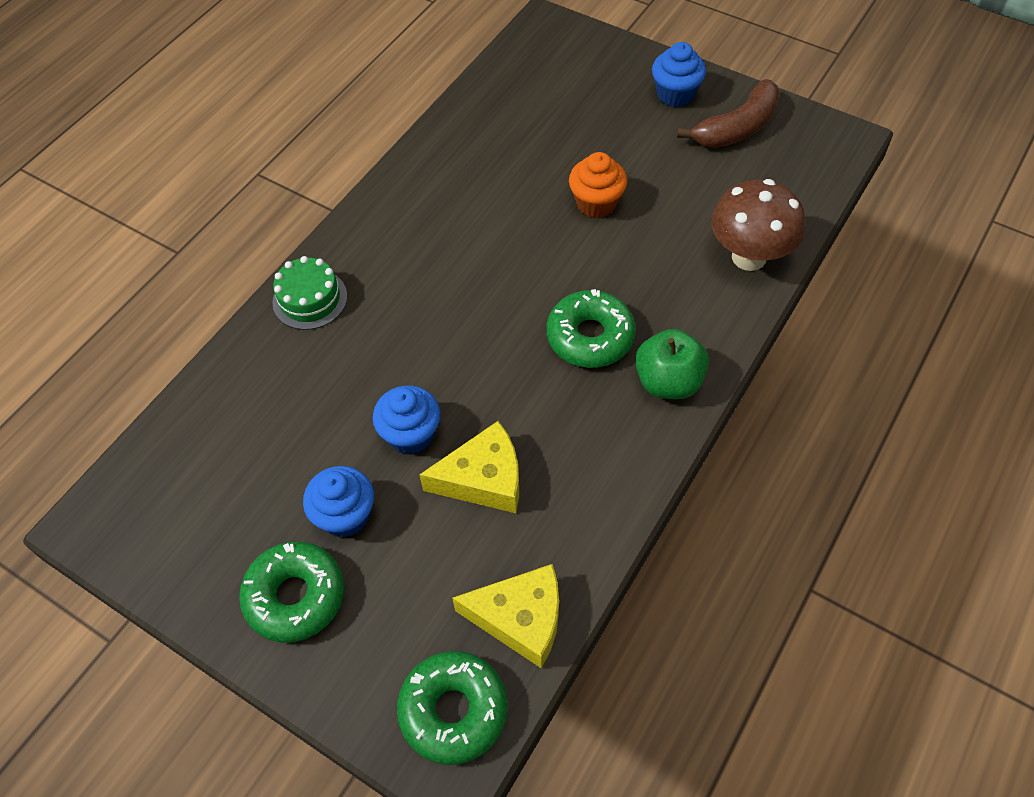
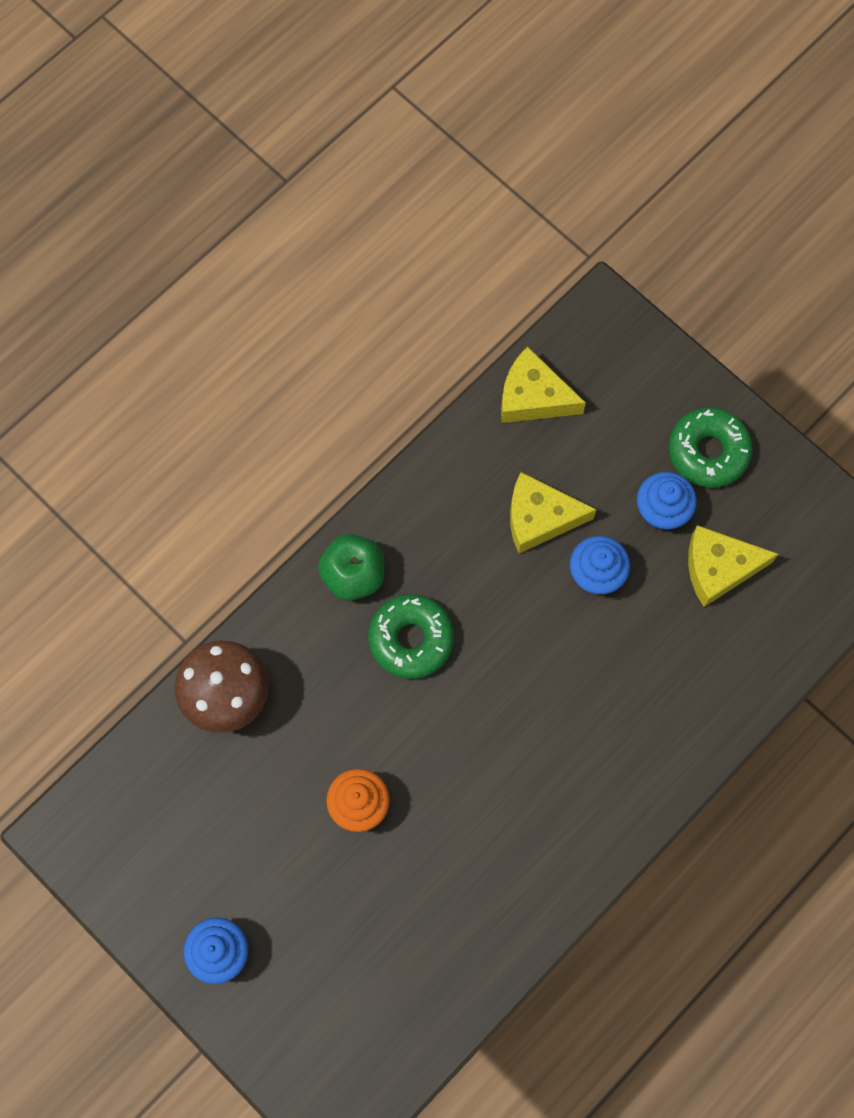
camera: 170 degrees left, 15 degrees up
green cake [272,256,347,330] -> none
green donut [397,651,507,765] -> none
brown banana [677,79,780,148] -> none
none -> yellow cheese [688,525,778,607]

